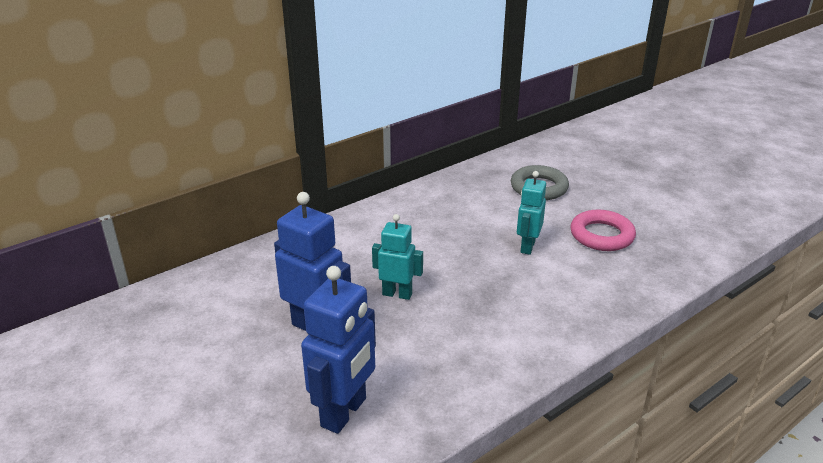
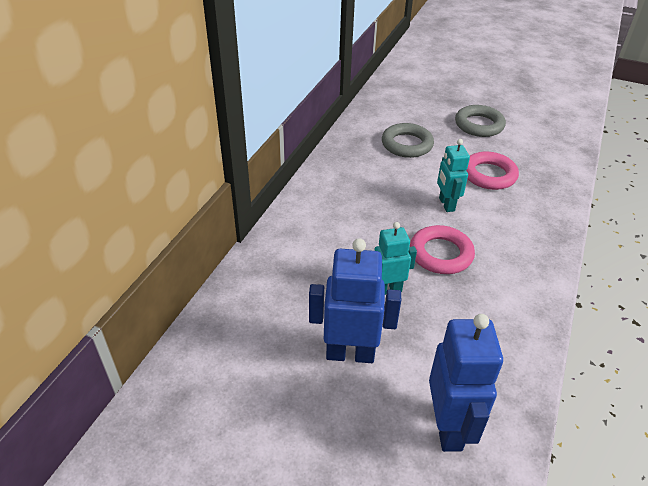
camera: 30 degrees left, 10 degrees up
none -> pink ring [410,225,475,274]
none -> grey ring [455,105,506,137]

